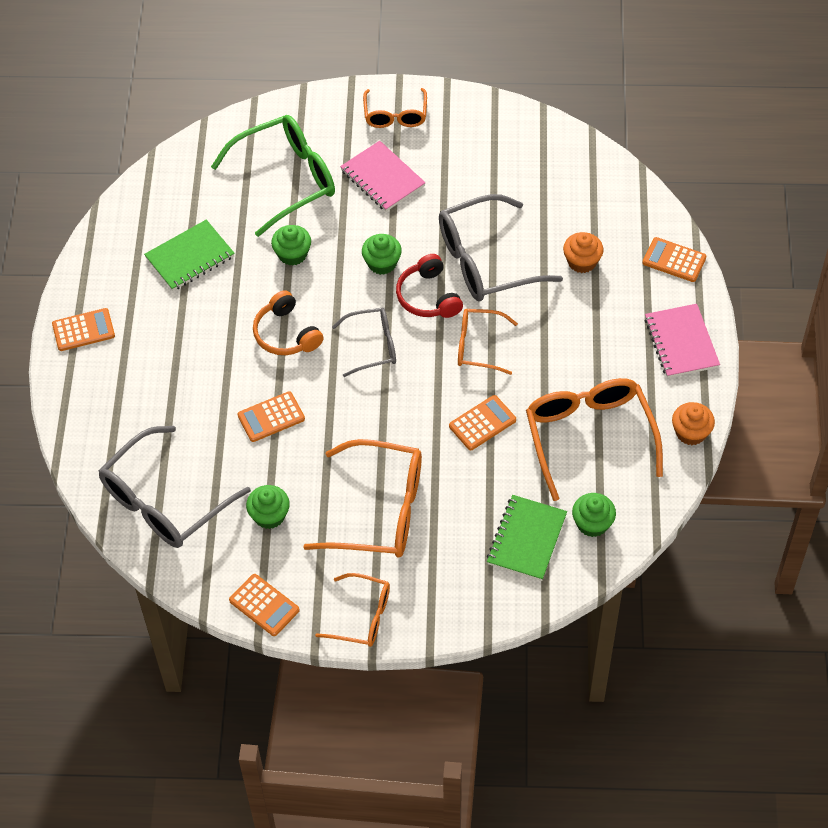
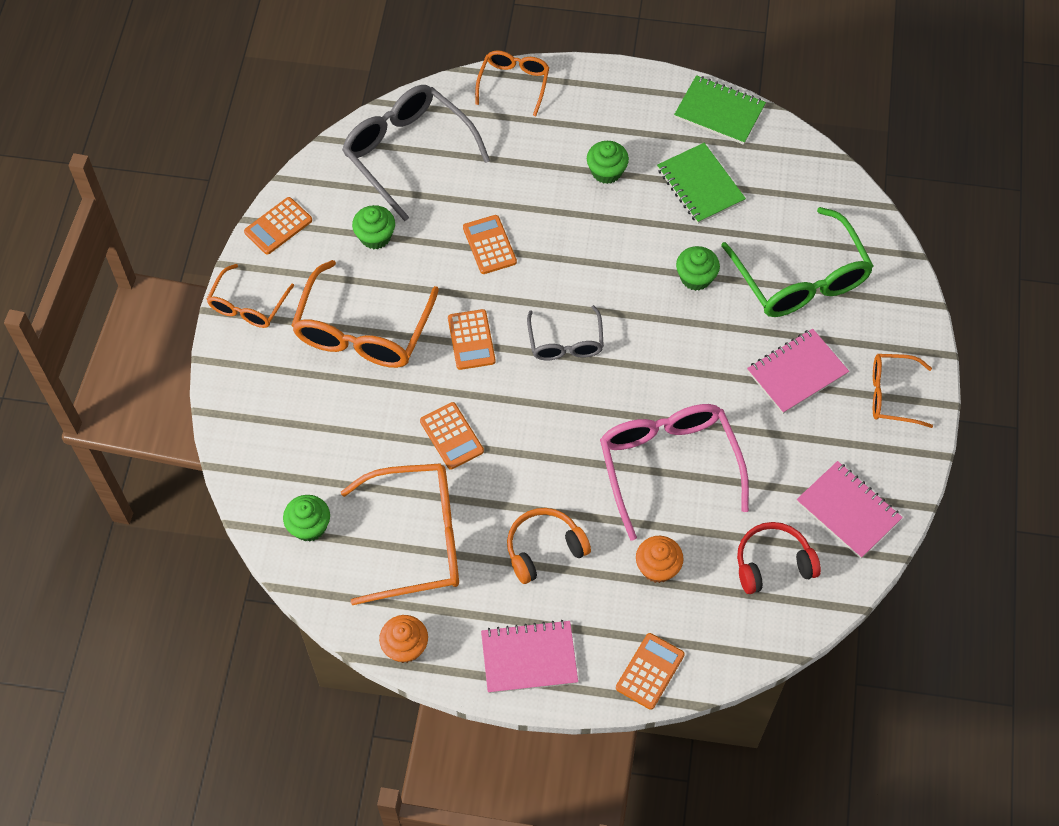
camera: 95 degrees right, 5 degrees up
orange calculator [52,308,115,351] -> orange calculator moved to [448,309,496,370]
orange headphones [253,290,323,355] -> orange headphones moved to [507,508,591,584]
green cupcake [362,234,402,275] -> green cupcake moved to [587,141,629,184]
red headphones [396,254,463,318] -> red headphones moved to [737,522,821,594]
grey glasses [439,194,563,301] -> pink glasses [600,404,749,541]
orange glasses [458,309,518,375] -> orange glasses moved to [475,50,549,116]
green notebook [487,495,567,581] -> green notebook moved to [674,75,766,145]
none -> pink notebook [797,461,903,559]

